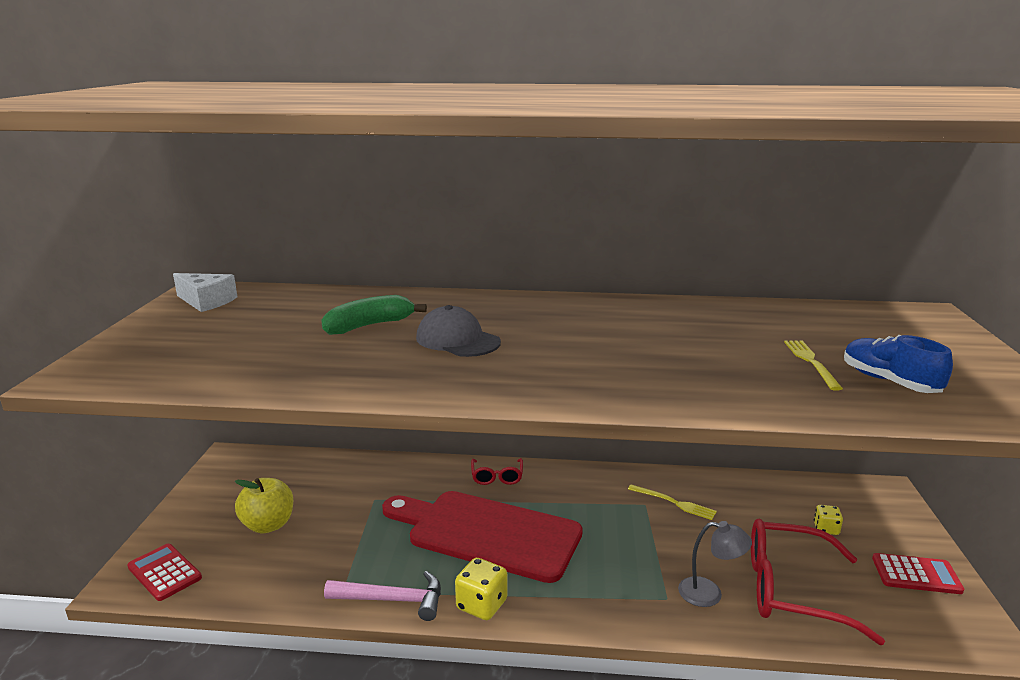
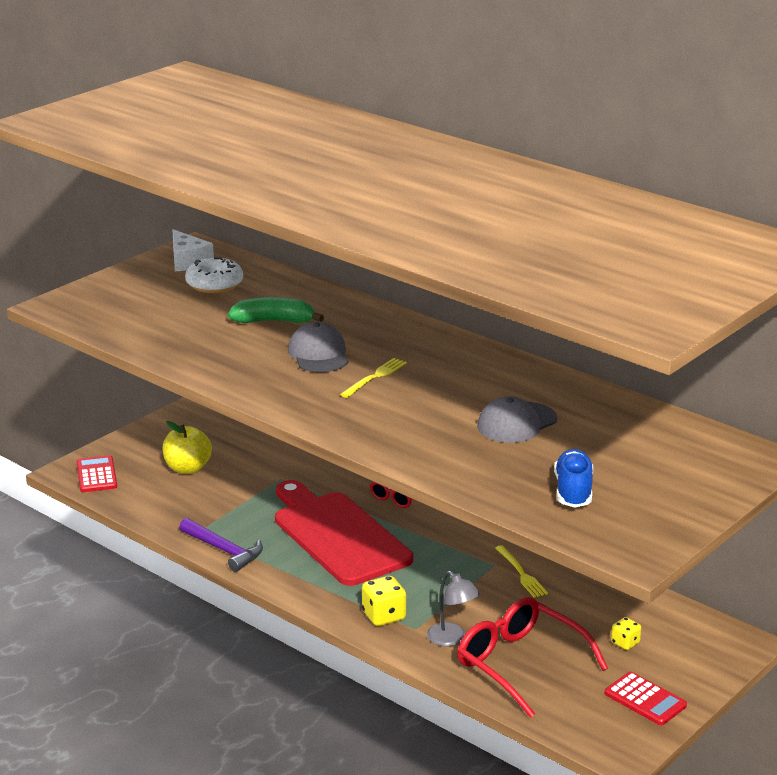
camera: 35 degrees right, 5 degrees up
pink hammer [324,571,441,621] -> purple hammer [179,518,263,572]
yellow dice [455,558,507,620] -> yellow dice moved to [362,576,406,626]
yellow fork [784,341,843,391] -> yellow fork moved to [340,358,407,398]
none -> white donut [185,257,243,293]
none -> grey cap [477,396,557,443]

